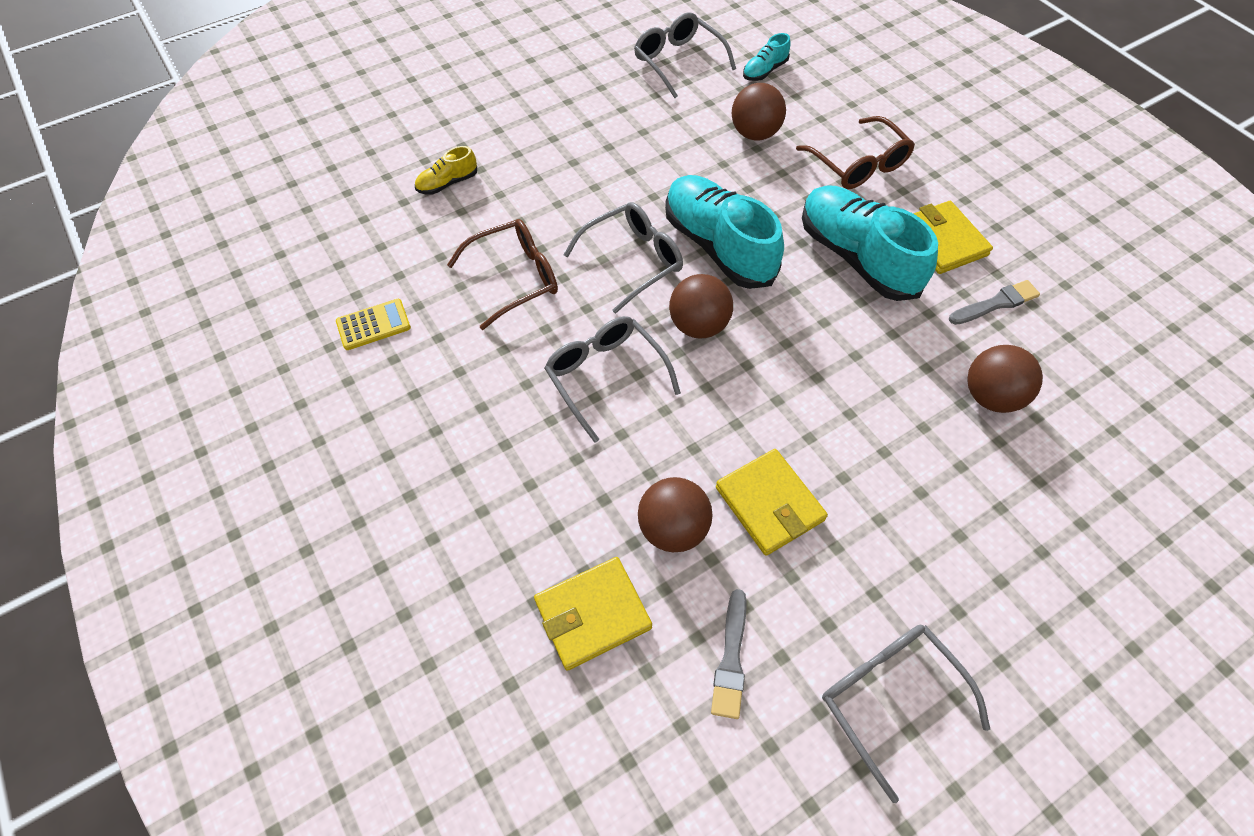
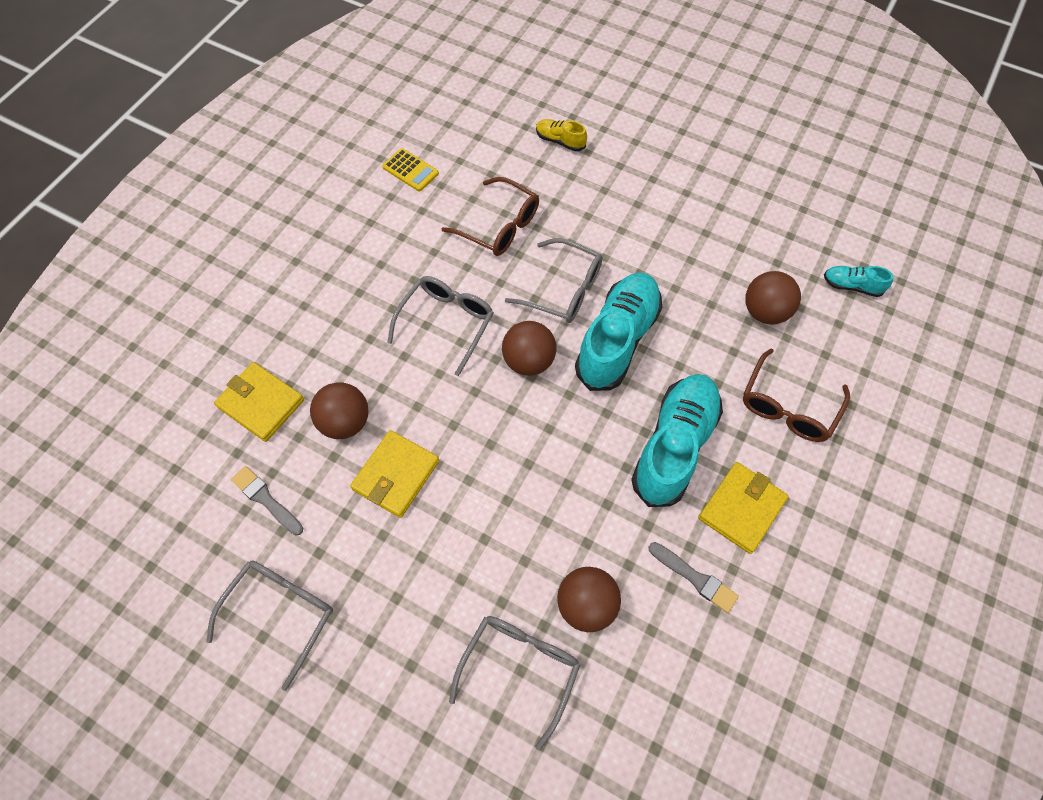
camera: 60 degrees right, 5 degrees up
grey glasses [634,12,736,98] -> grey glasses moved to [449,616,580,751]
grey brush [711,589,747,719] -> grey brush turned 60 degrees clockwise [231,466,303,535]

